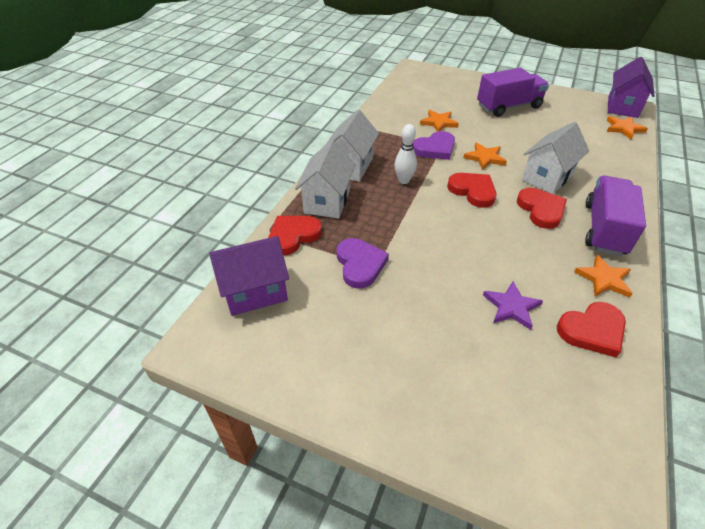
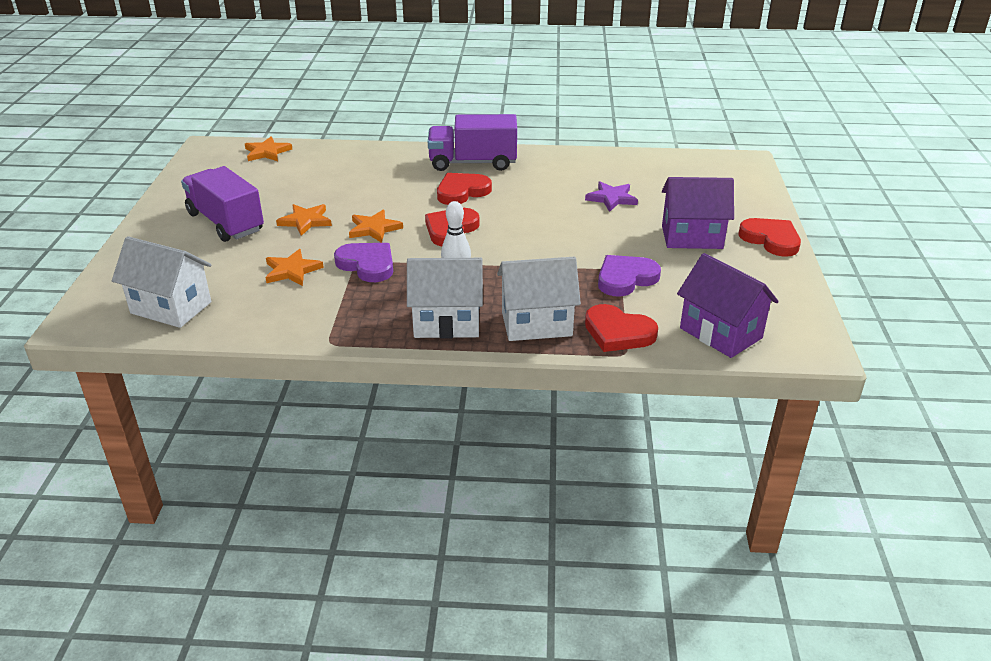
camera: 110 degrees left, 10 degrees down
white house [522,122,589,194] -> white house moved to [112,236,211,328]
red heart [557,302,626,358] -> red heart moved to [738,218,801,257]
orange star [574,255,633,298] -> orange star moved to [276,204,332,236]
purple house [608,57,655,118] -> purple house moved to [662,177,734,249]

